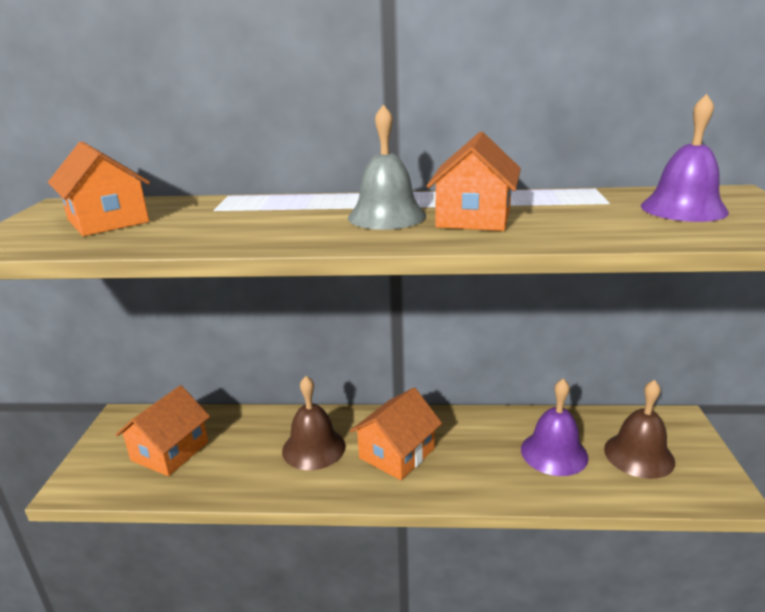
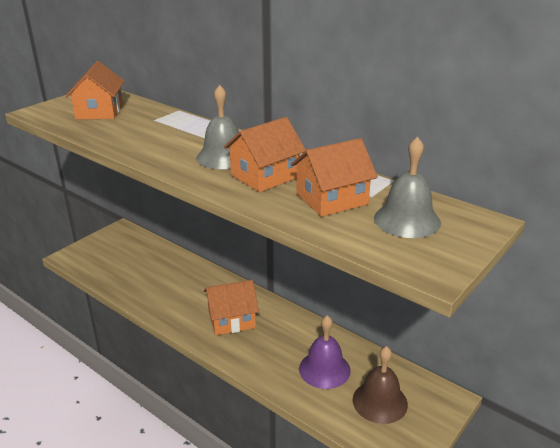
camera: 35 degrees right, 5 degrees up
orange house [116,385,210,476] -> orange house moved to [291,138,378,217]
brown bell [282,376,345,470] -> none
purple bell [641,94,729,222] -> grey bell [374,137,441,238]

